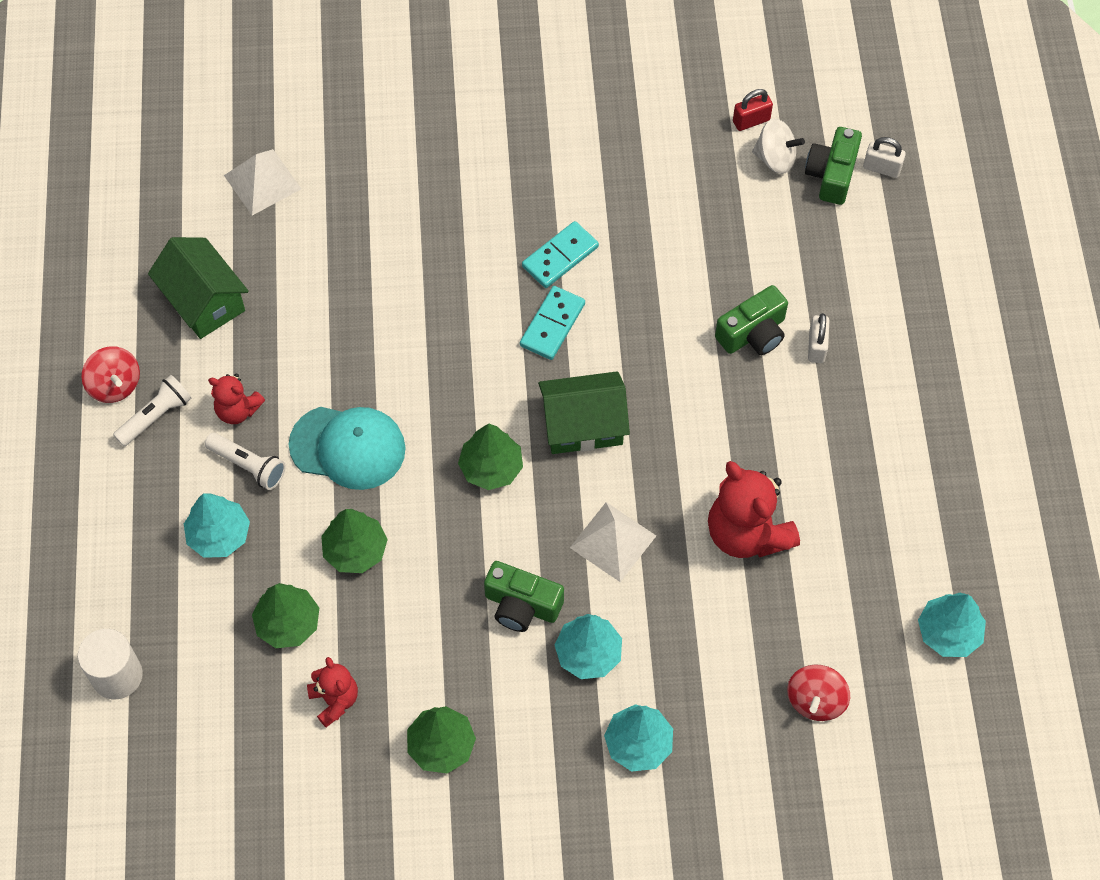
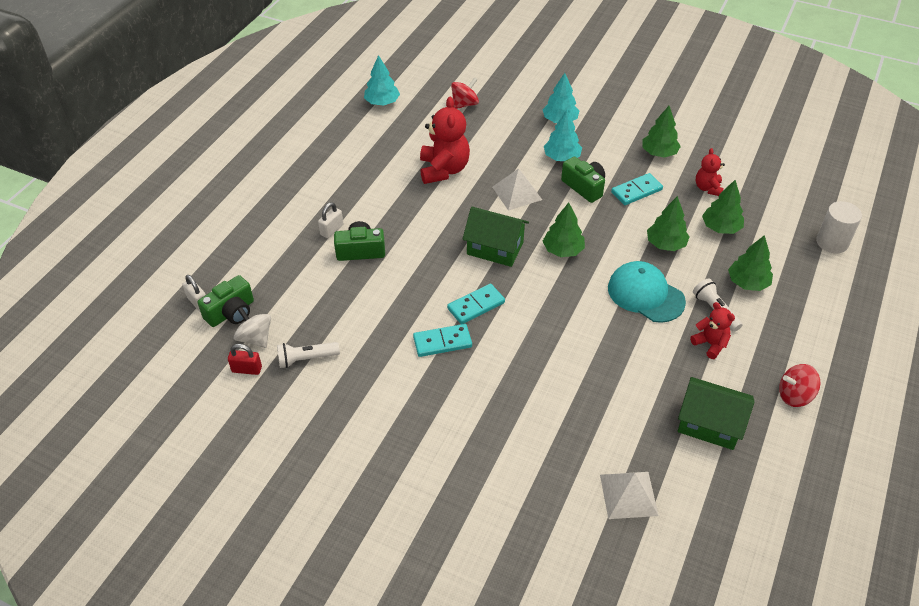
camera: 150 degrees left, 15 degrees down
red spinning top [81,346,140,403] -> red spinning top turned 90 degrees counterclockwise [779,364,820,407]
white flashlight [113,375,191,446] -> white flashlight moved to [277,342,340,368]
green house [148,237,249,339] -> green house turned 60 degrees counterclockwise [678,377,755,450]
turquoise tree [184,493,250,558] -> green tree [728,235,773,291]
none -> turquoise domino [611,173,663,205]

